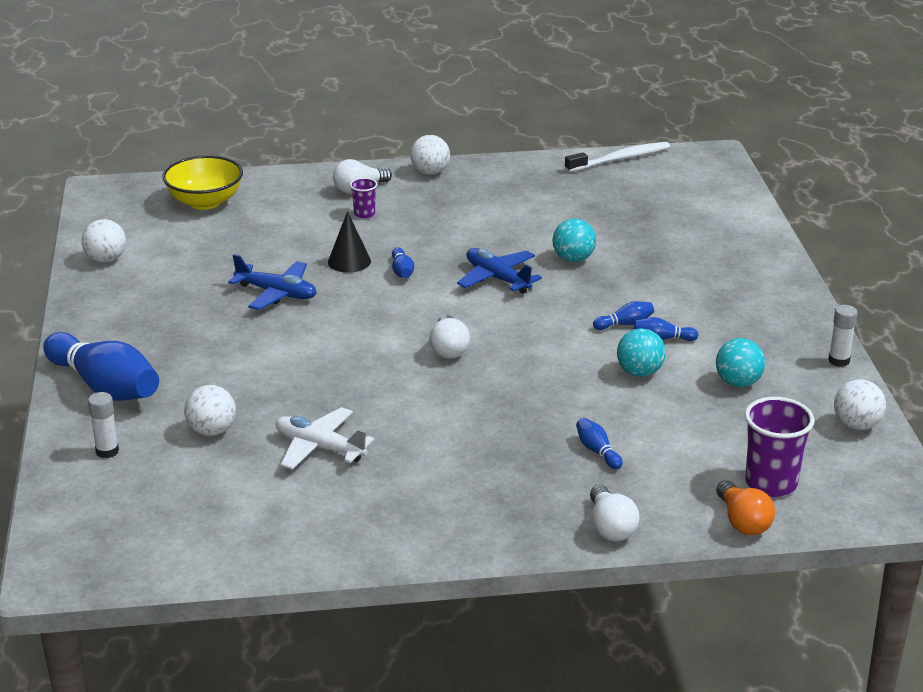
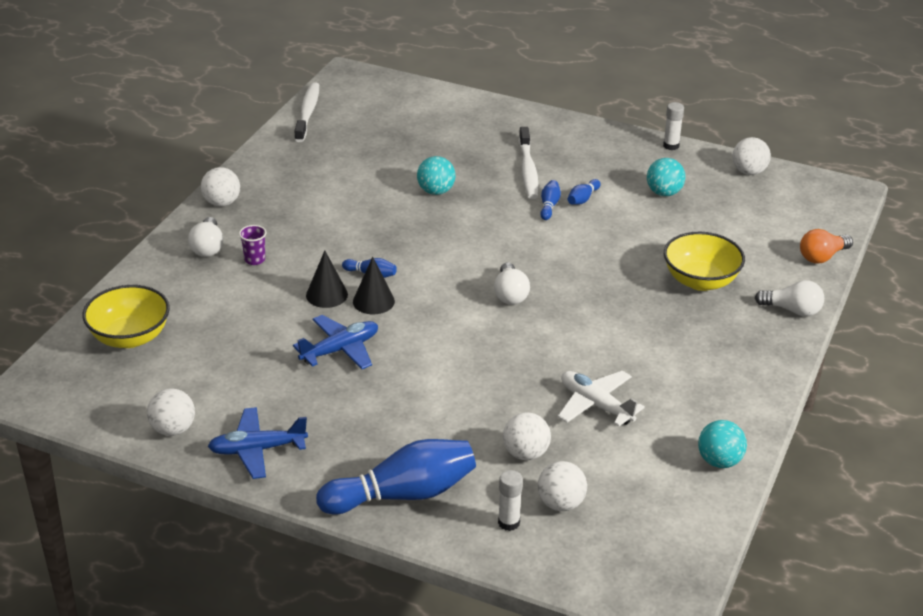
camera: 60 degrees left, 5 degrees up
white plane [276,407,374,470] -> white plane turned 75 degrees clockwise [558,371,645,427]
white light bulb [429,314,470,359] -> white light bulb turned 60 degrees clockwise [494,262,530,305]
blue plane [457,248,542,294] -> blue plane moved to [208,407,308,479]
blue bowling pin [576,418,623,470] -> yellow bowl [664,232,745,291]
turquoise ball [617,328,666,377] -> turquoise ball moved to [698,420,747,468]
orange light bulb [716,480,775,535] -> orange light bulb turned 135 degrees clockwise [800,229,853,264]
purple cup [745,397,815,497] -> none
none -> black cone [353,257,395,314]
none -> white toothbrush [519,127,539,199]
none -> white ball [537,461,587,511]

